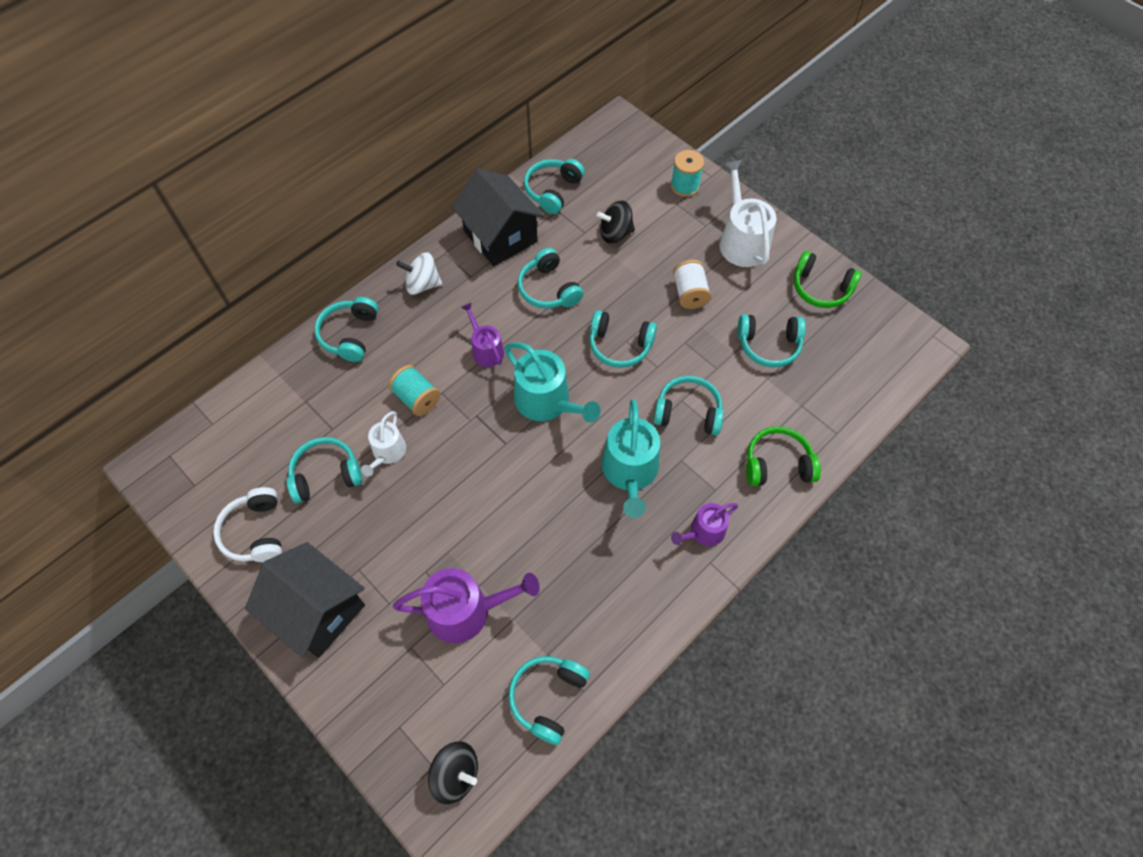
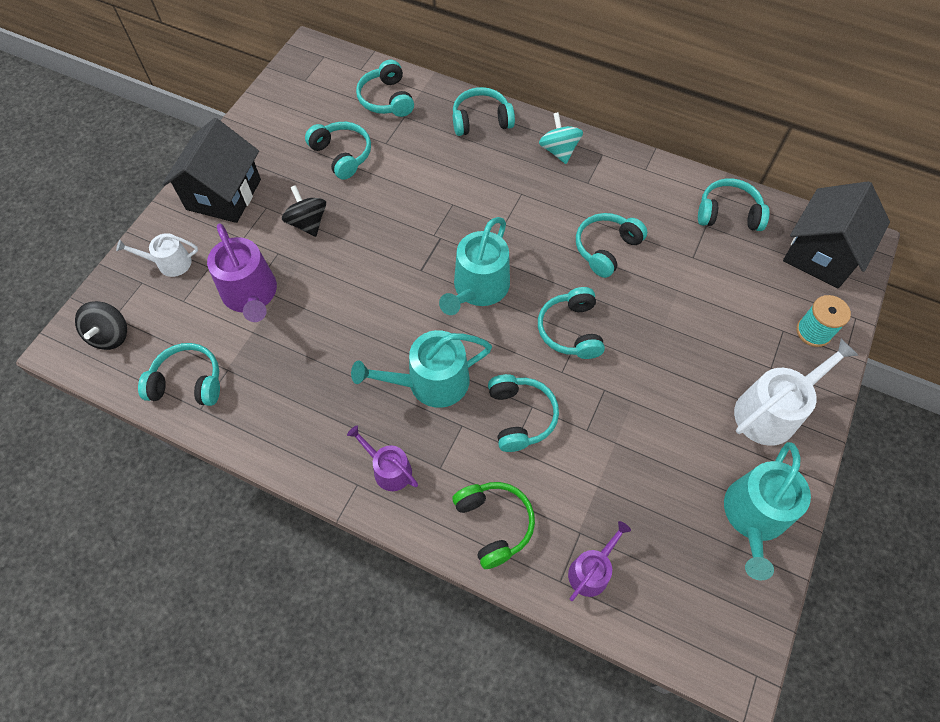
camera: 70 degrees right, 0 degrees up
white headphones [213,487,282,562] -> none
white watering can [361,411,406,477] -> white watering can moved to [116,233,198,277]
turquoise spool [388,365,440,416] -> none
white spinning top [396,252,442,295] -> turquoise spinning top [539,112,583,164]
black house [452,168,544,266] -> black house moved to [783,181,890,288]
purple watering can [461,303,504,367] -> purple watering can moved to [568,521,631,601]
black spinning top [597,201,635,243] -> black spinning top moved to [282,185,326,237]
white spool [673,260,711,309] -> none
turquoise headphones [737,314,806,368] -> turquoise headphones moved to [356,60,414,117]
green headphones [794,251,862,308] -> turquoise watering can [724,442,811,580]

